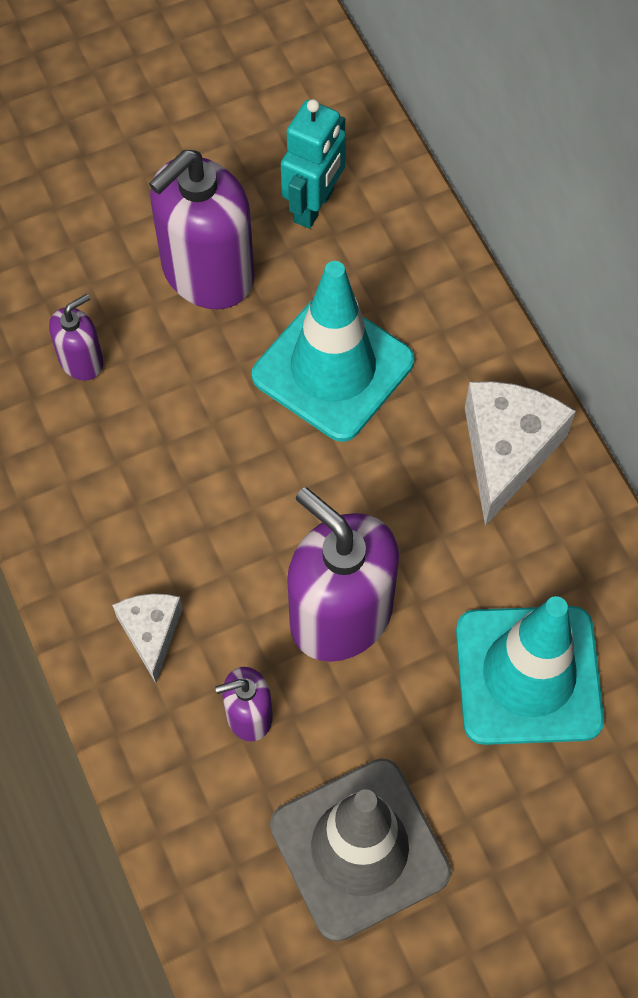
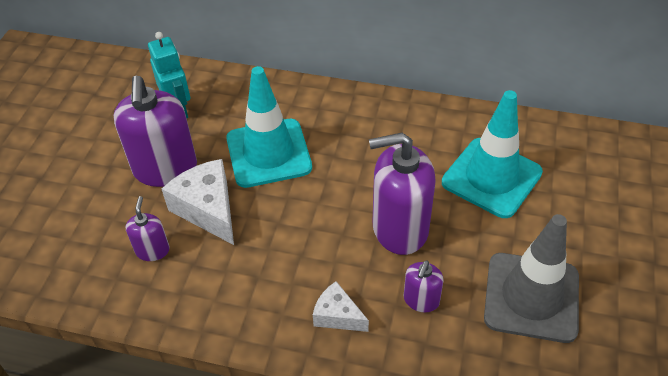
camera: 50 degrees left, 15 degrees down
white cheese [465,381,576,526] -> white cheese moved to [162,159,234,245]

